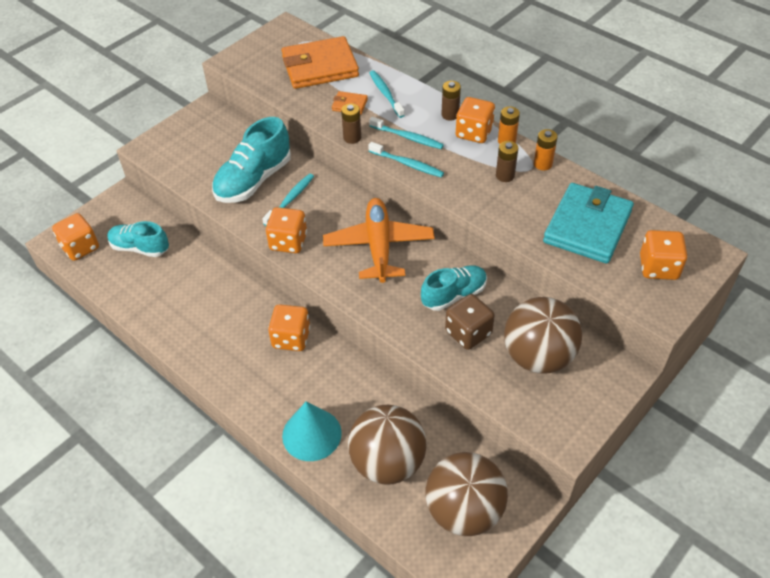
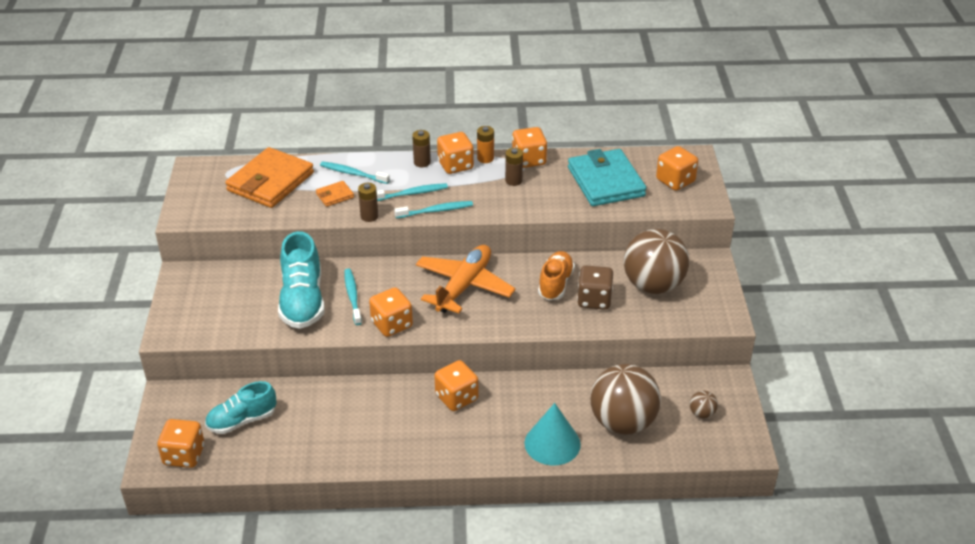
camera: 45 degrees left, 10 degrees down
orange plane [323,198,435,283] -> orange plane turned 75 degrees clockwise [416,245,516,313]
turquoise shoe [421,265,487,311] -> orange shoe [538,251,575,300]
brown ball [426,452,508,536] -> brown ball [690,391,718,418], size x0.40
orange battery [534,129,558,170] -> orange dice [512,127,547,168]

